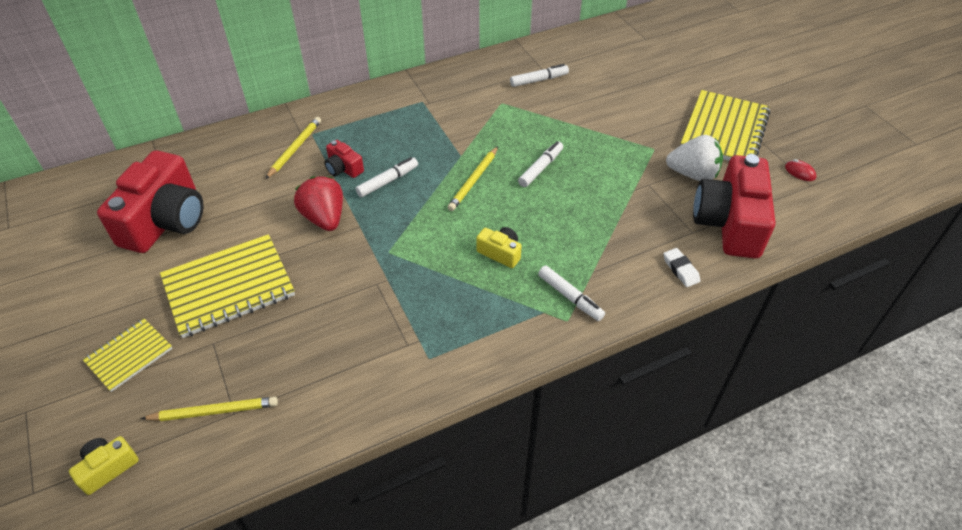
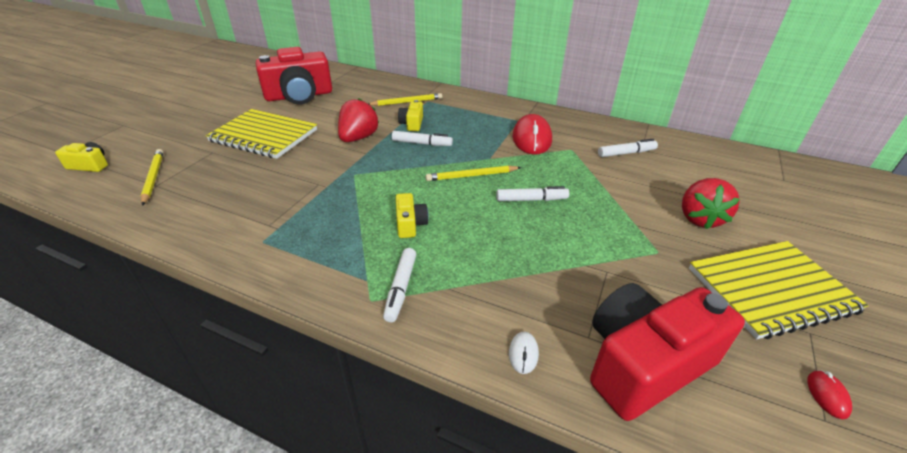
camera: 50 degrees right, 10 degrees down
yellow notebook [82,318,173,392] -> none
yellow pencil [141,397,278,421] -> yellow pencil turned 150 degrees counterclockwise [141,149,163,206]
red camera [324,140,364,178] -> yellow camera [398,100,423,131]
white marker [510,64,569,87] -> white marker turned 45 degrees counterclockwise [598,139,658,157]
white eraser [663,248,700,287] -> white mouse [509,332,539,374]
white strawberry [666,135,723,181] -> none
none -> red mouse [513,114,552,155]
none -> red strawberry [682,178,740,229]

